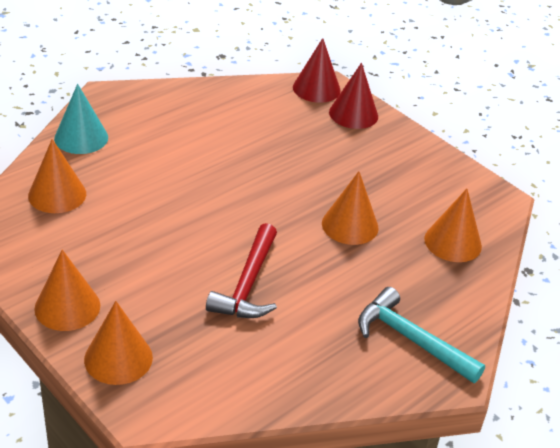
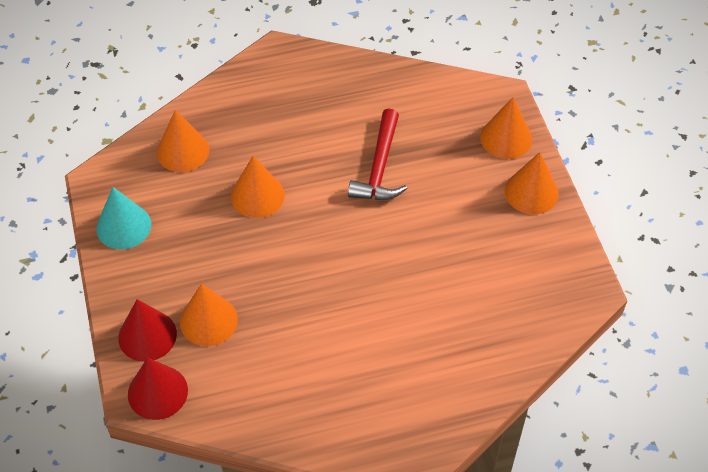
camera: 150 degrees left, 15 degrees up
orange cone [28,139,86,213] -> orange cone moved to [180,284,238,346]
turquoise cone [54,84,108,154] -> turquoise cone moved to [96,187,151,249]
red hammer [206,223,277,318] -> red hammer turned 150 degrees clockwise [348,108,407,200]
turquoise hammer [358,287,485,383] -> none

